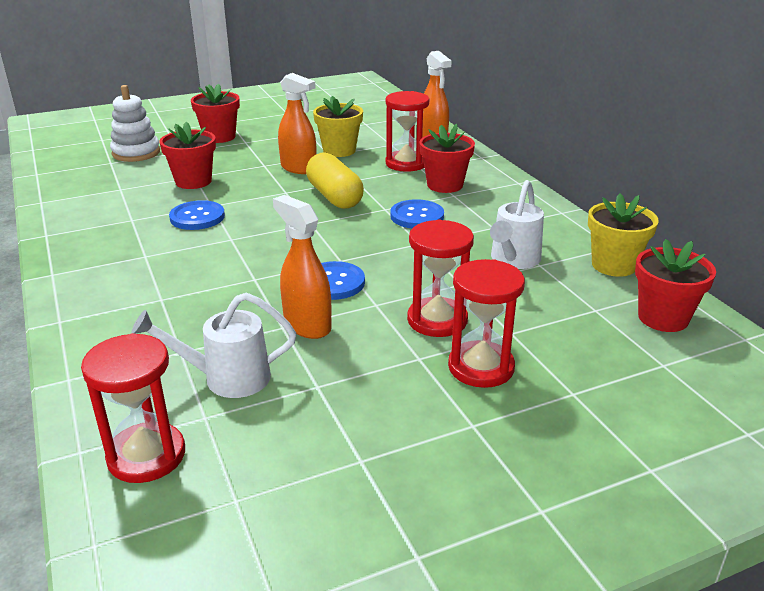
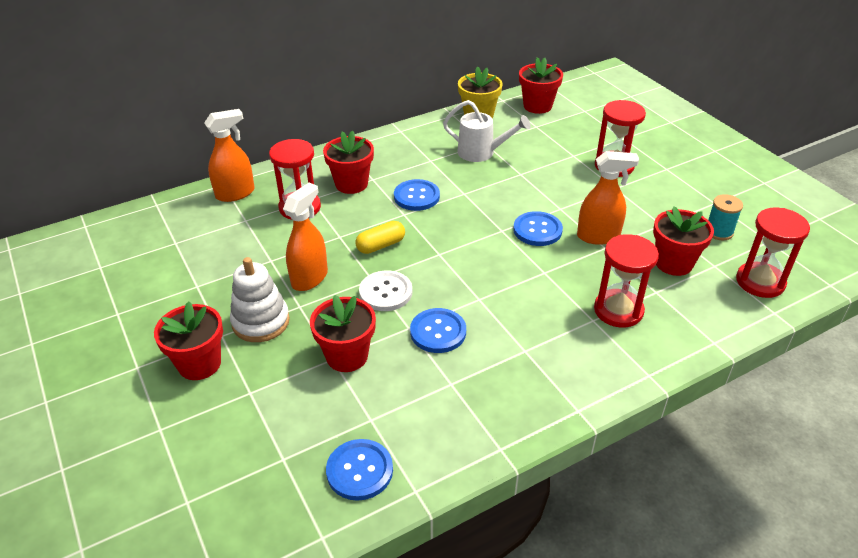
camera: 95 degrees left, 10 degrees up
white stacking toy [110,85,160,162] -> white stacking toy moved to [230,257,290,342]
white watering can [131,292,296,398] -> red flower pot [653,206,714,276]
orange spray bottle [273,195,331,339] -> orange spray bottle turned 135 degrees counterclockwise [577,151,639,245]
yellow capsule [306,153,364,209] -> yellow capsule [356,221,405,254], size x0.63
yellow flower pot [313,96,363,157] -> none
red hourglass [407,220,474,337] -> red hourglass moved to [594,234,659,328]
none -> blue button [326,439,393,501]
none -> white button [359,270,412,311]
none -> turquoise spool [708,194,743,240]

